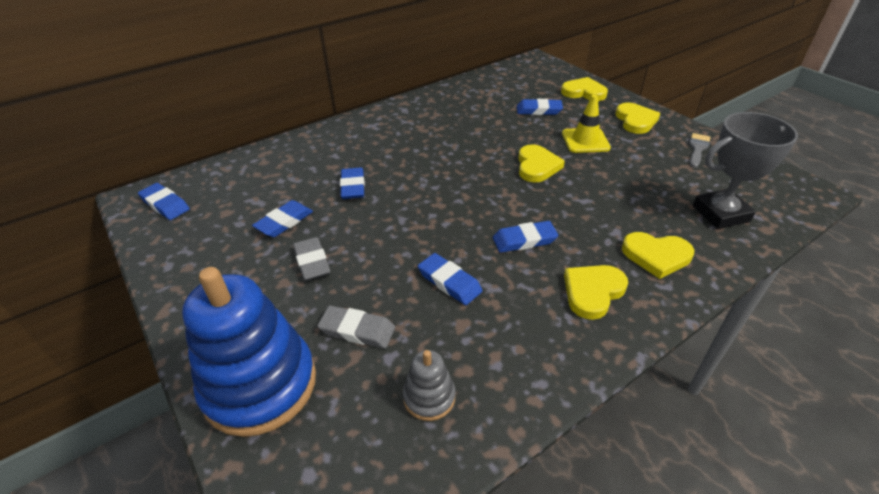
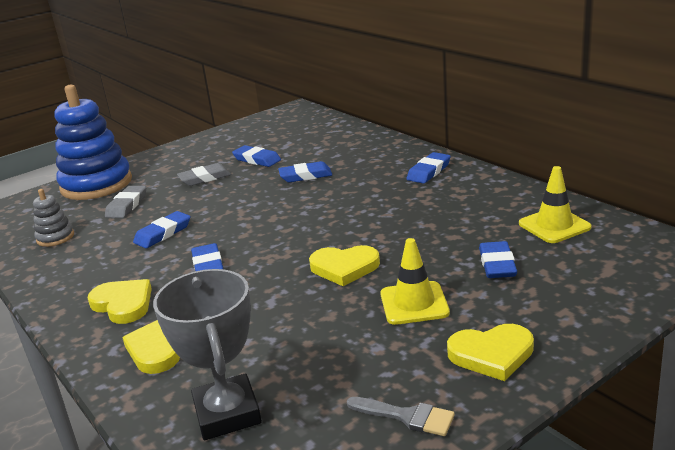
camera: 90 degrees right, 15 degrees down
blue eraser [138,183,190,220] -> blue eraser moved to [407,152,451,184]
yellow heart [561,77,608,101] -> none
none -> yellow traffic cone [519,166,592,243]

